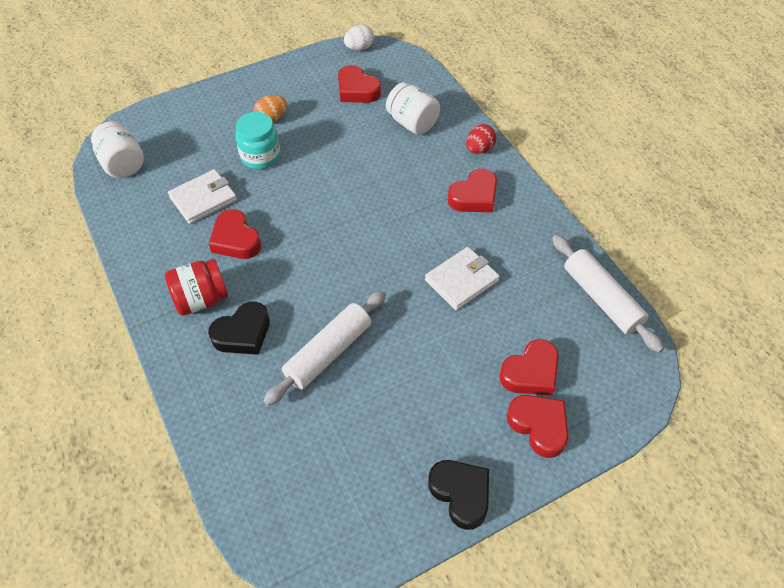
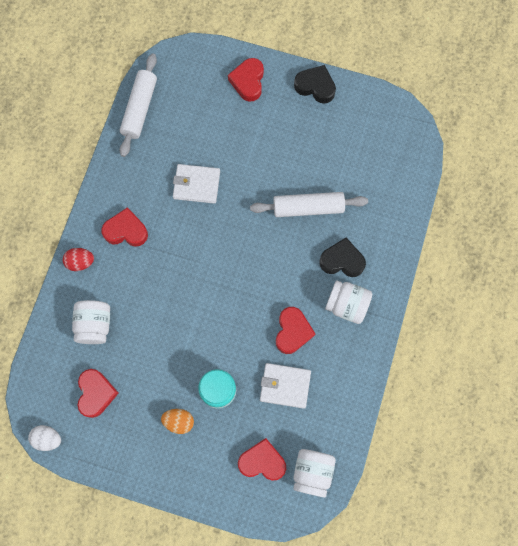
camera: 135 degrees left, 20 degrees up
red jar [165,259,228,316] -> white jar [325,280,372,324]
black heart [428,460,489,530] -> black heart turned 105 degrees clockwise [294,65,336,104]
red heart [499,339,559,395] -> red heart moved to [238,438,286,481]

